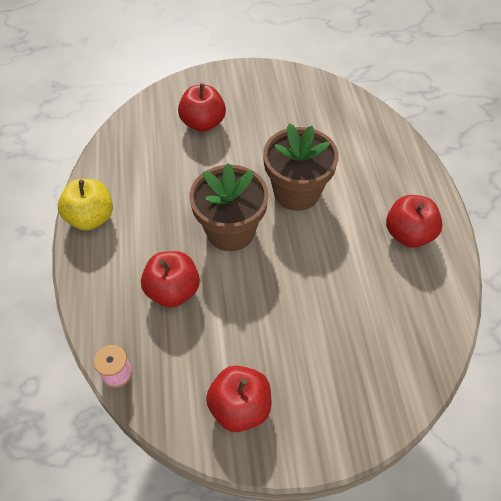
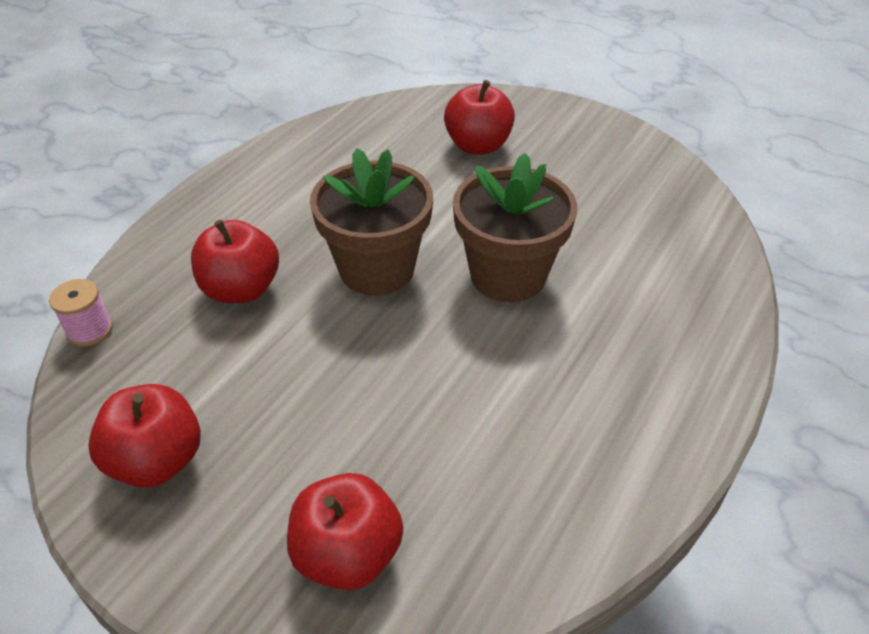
camera: 40 degrees right, 10 degrees down
yellow apple [58,179,113,230] -> none
red apple [386,195,443,248] -> red apple moved to [287,473,403,590]

